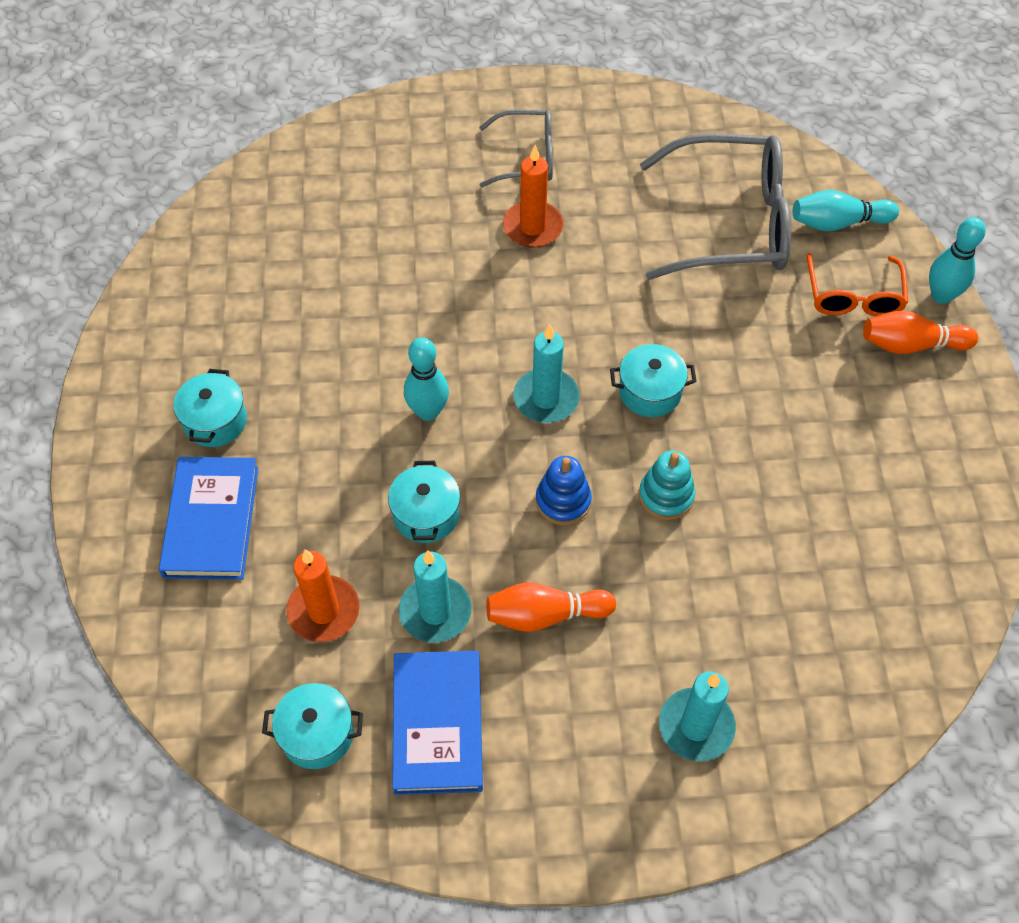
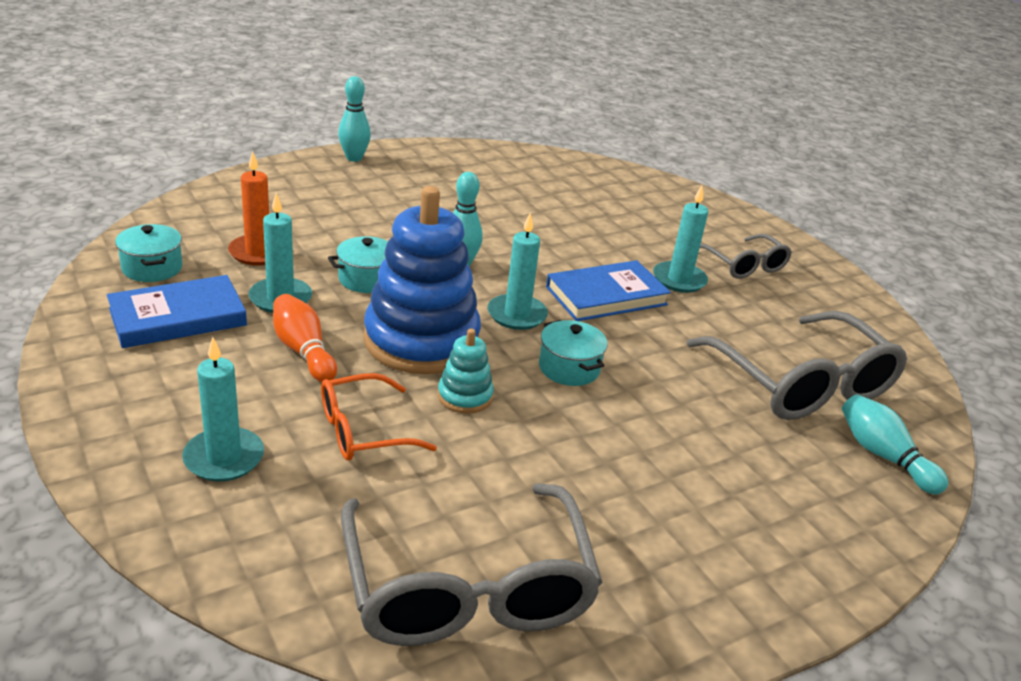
camera: 60 degrees right, 25 degrees down
blue book [159,457,259,580] -> blue book moved to [546,260,671,321]
turquoise pot [174,369,247,447] -> none
orange candle [503,145,563,248] -> turquoise candle [653,185,708,293]
blue stacking toy [536,456,592,525] -> blue stacking toy [364,186,481,374], size x2.24
orange glasses [807,253,908,316] -> orange glasses moved to [321,373,437,460]
orange bowling pin [863,310,978,354] -> none
turquoise bowling pin [929,217,986,304] -> turquoise bowling pin moved to [338,76,371,162]
none -> grey glasses [341,483,603,646]

